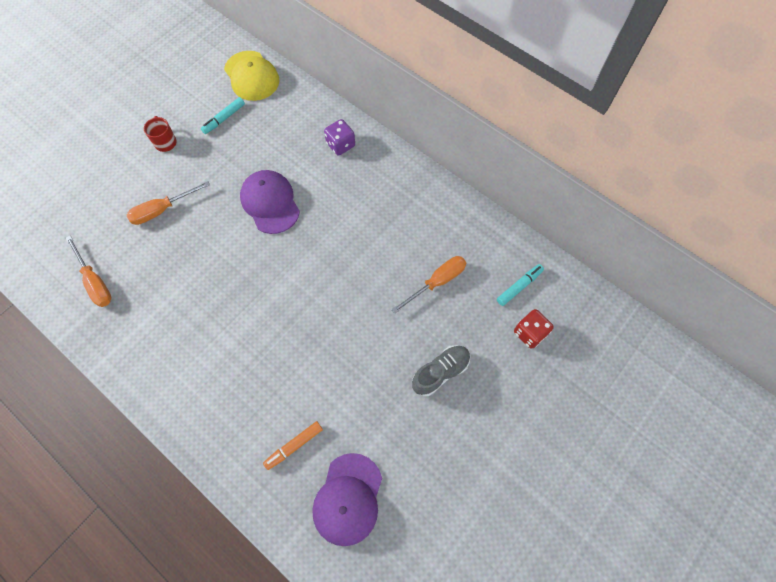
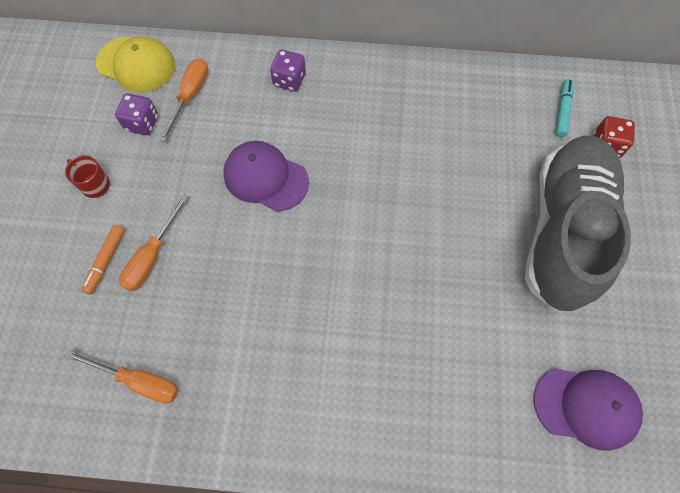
camera: 35 degrees left, 0 degrees up
turquoise marker [201,97,245,134] -> purple dice [115,94,158,135]
orange marker [263,421,323,470] -> orange marker moved to [81,225,125,295]
purple cap [312,453,382,546] -> purple cap turned 60 degrees counterclockwise [534,368,643,451]
orange screwdriver [391,256,466,314] -> orange screwdriver moved to [159,58,208,142]
grey shoe [412,345,471,396] -> grey shoe [525,136,631,312], size x2.37

